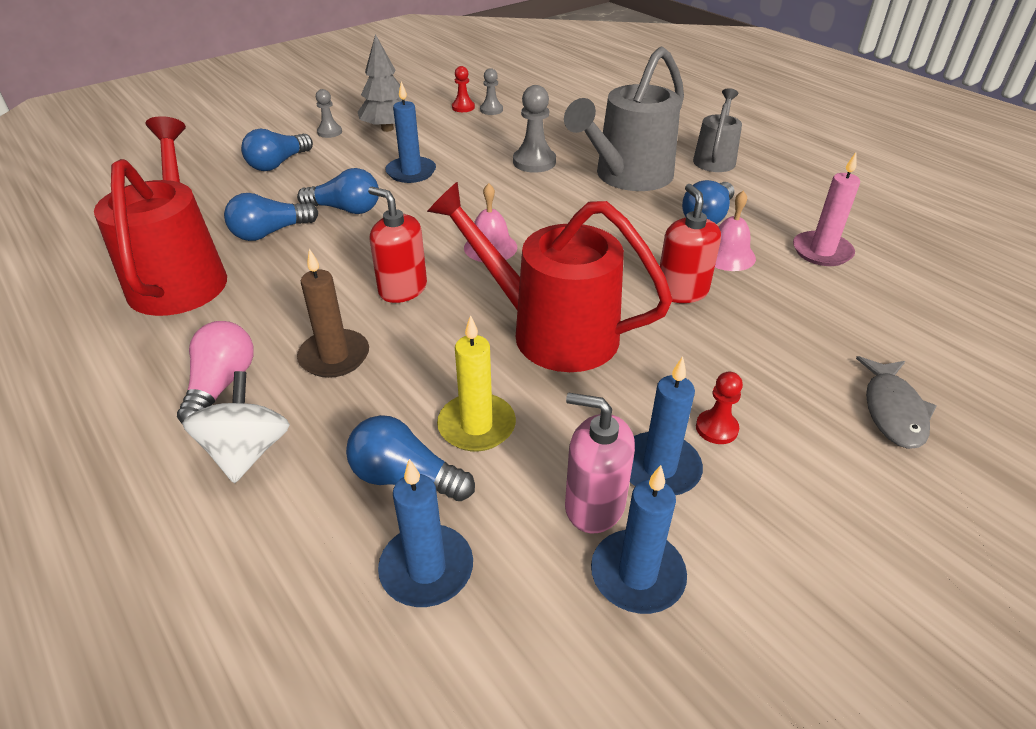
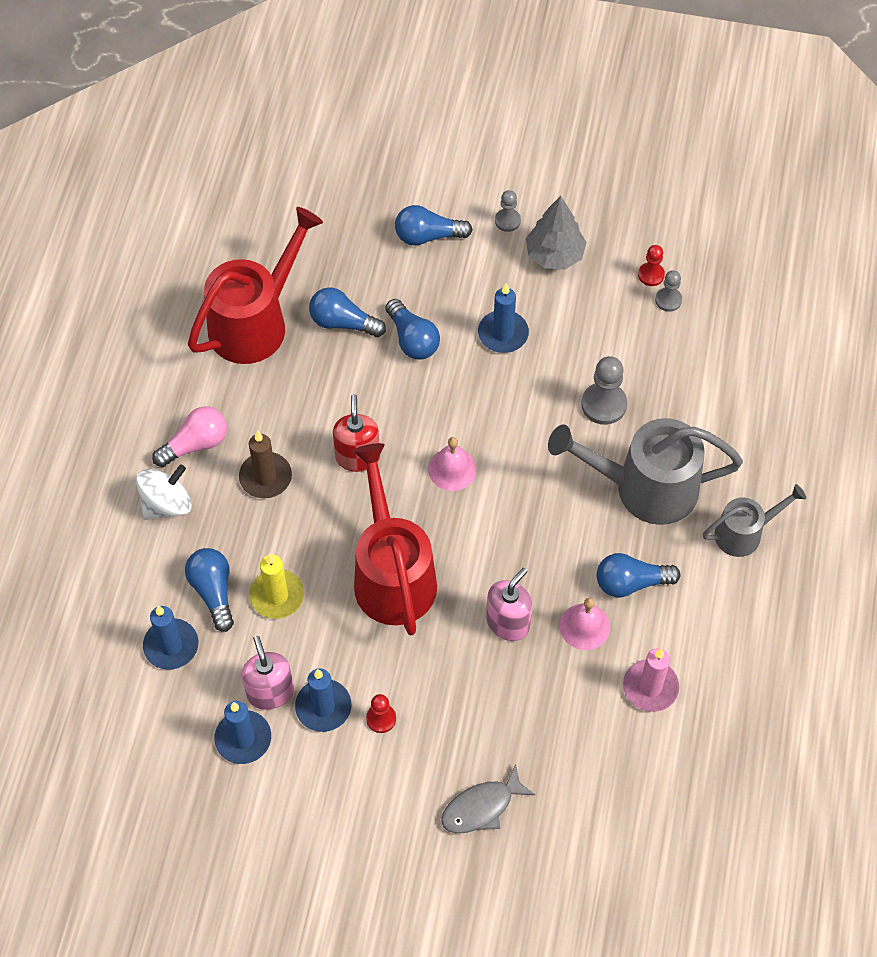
camera: 50 degrees right, 20 degrees up
red soap dispenser [660,184,721,303] -> pink soap dispenser [486,568,532,641]

